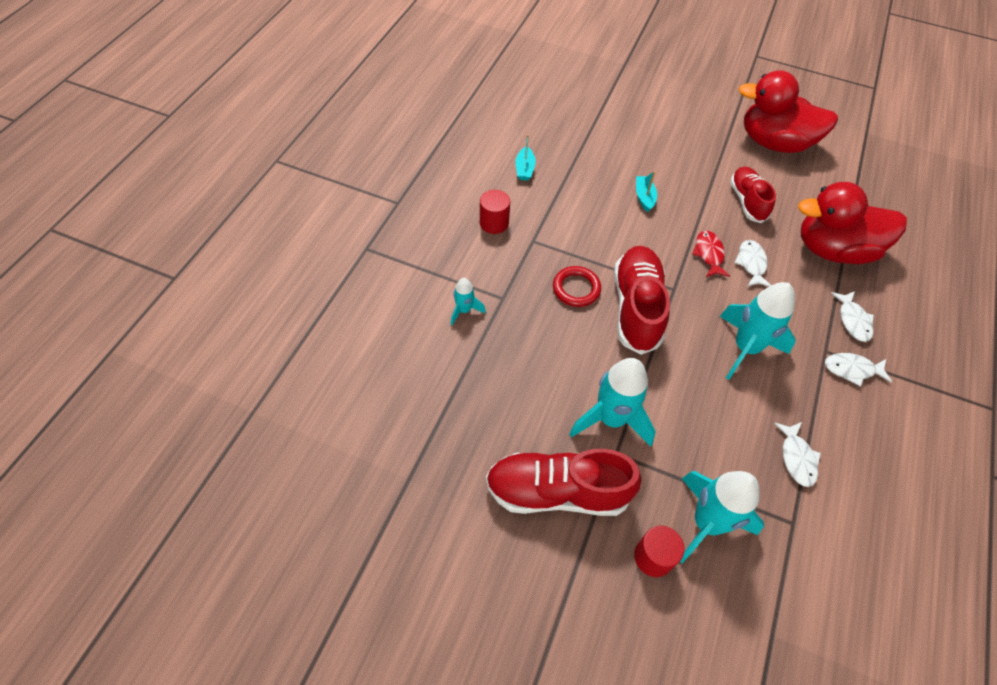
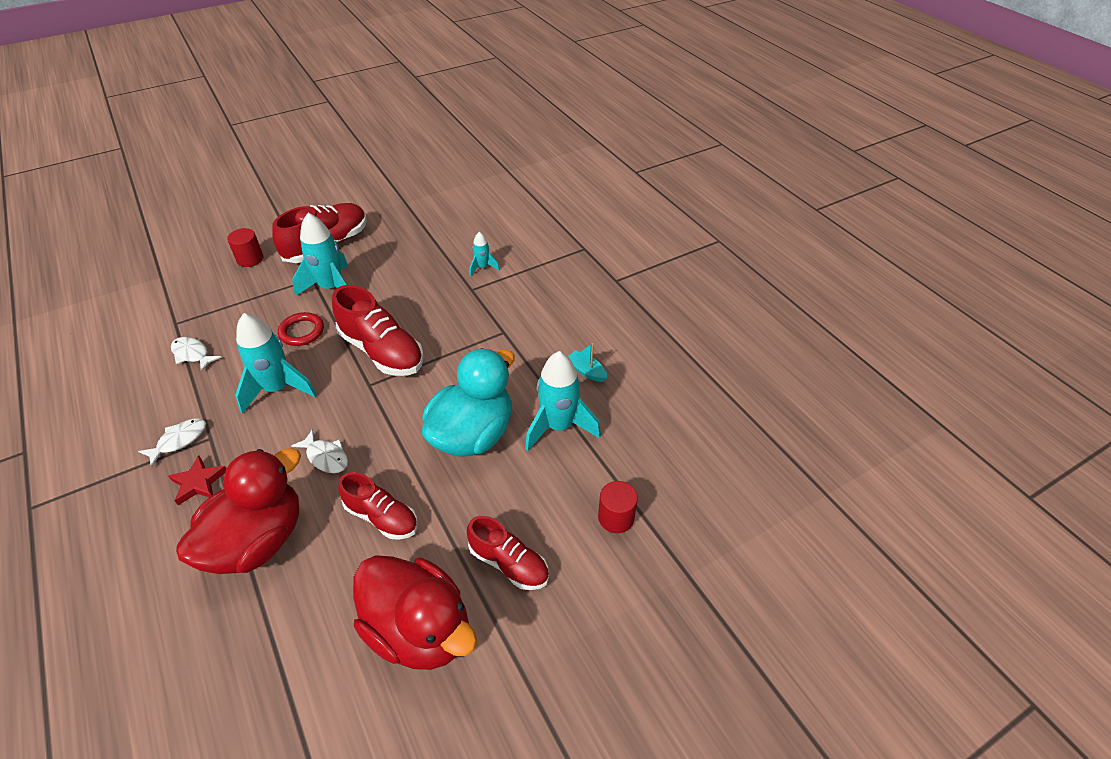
camera: 130 degrees right, 10 degrees down
red cylinder [480,190,510,234] -> red cylinder moved to [598,481,638,533]
red ring [553,266,601,307] -> red ring moved to [278,312,324,346]
turquoise boat [636,171,657,212] -> turquoise duck [422,348,515,457]
turquoise rocket [680,471,764,563] -> turquoise rocket moved to [525,351,601,451]
red fish [692,231,730,277] -> none
red duck [739,70,838,153] -> red duck turned 75 degrees clockwise [353,555,477,670]
white fish [831,291,874,342] -> red star [168,456,226,505]
none -> red shoe [467,516,549,590]

